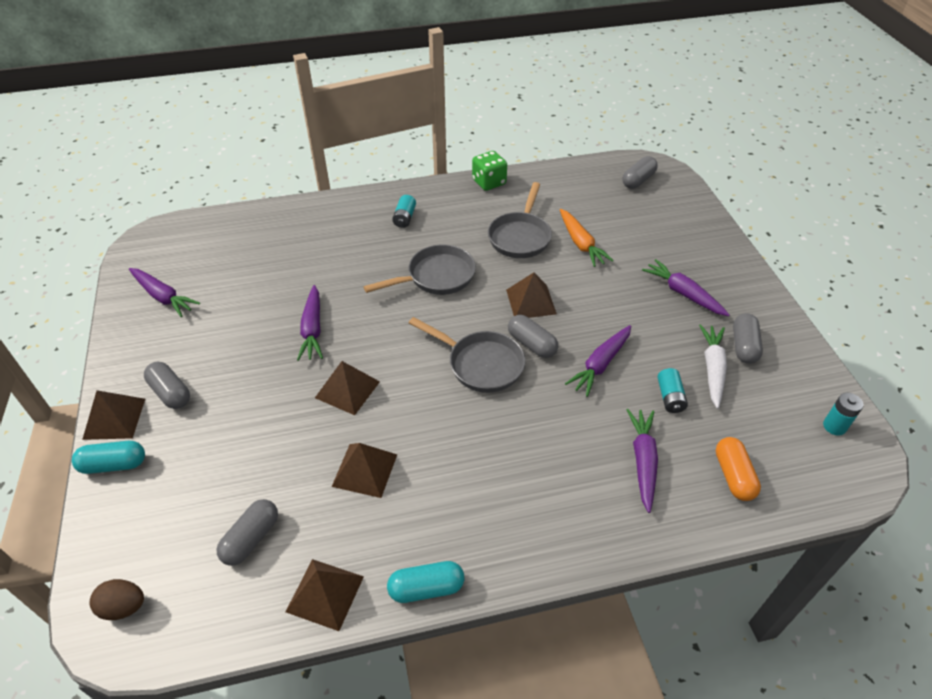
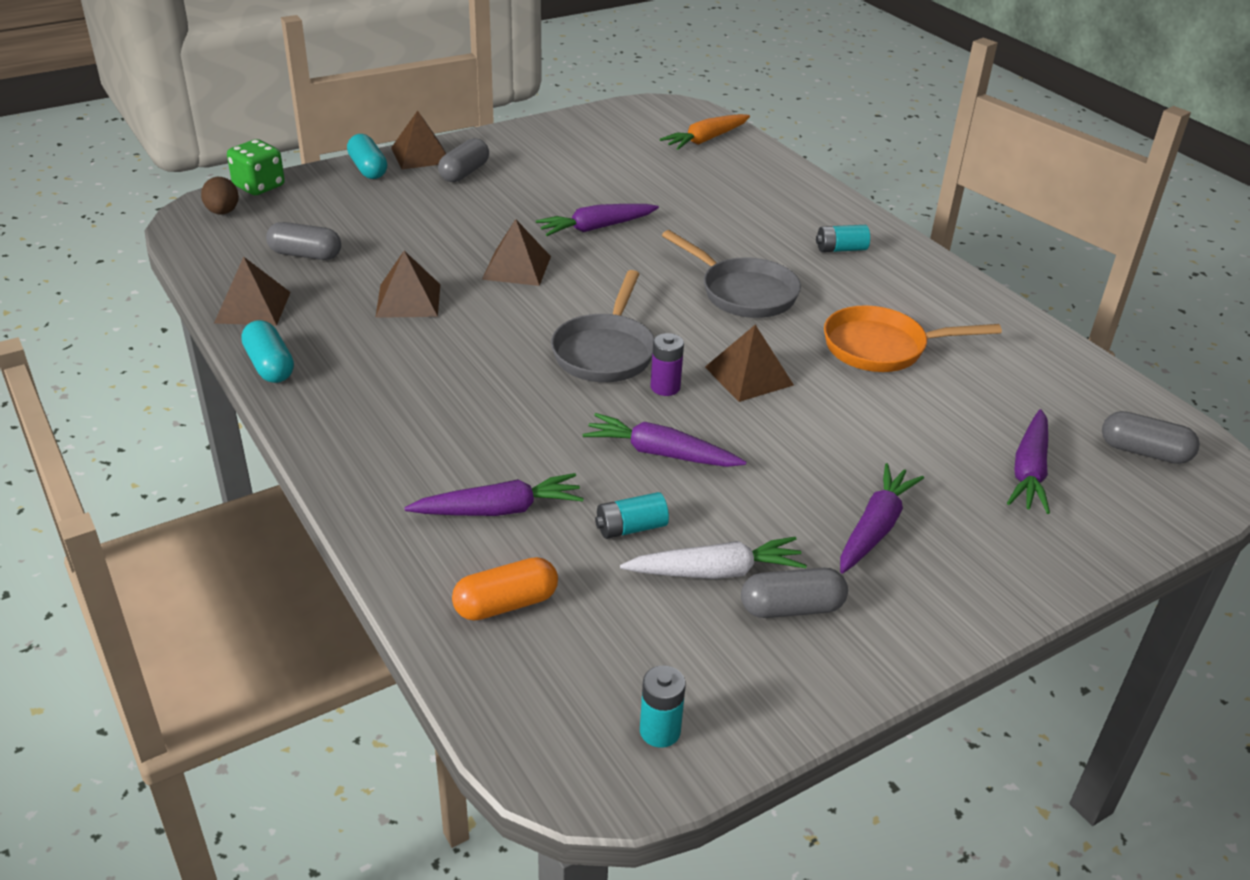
camera: 70 degrees right, 10 degrees down
purple carrot [129,268,200,317] -> purple carrot moved to [1007,409,1050,514]
green dice [472,151,507,191] -> green dice moved to [227,139,285,195]
grey pan [488,182,552,258] -> orange pan [824,305,1002,372]
grey capsule [508,315,558,358] -> purple battery [651,333,684,396]
orange carrot [560,209,614,267] -> orange carrot moved to [660,114,750,150]

